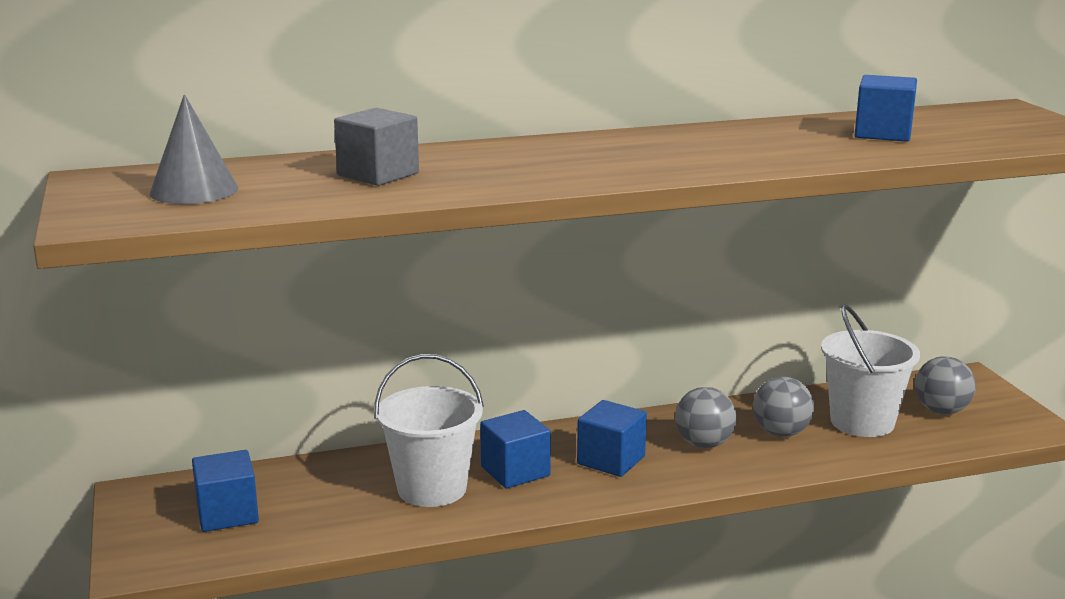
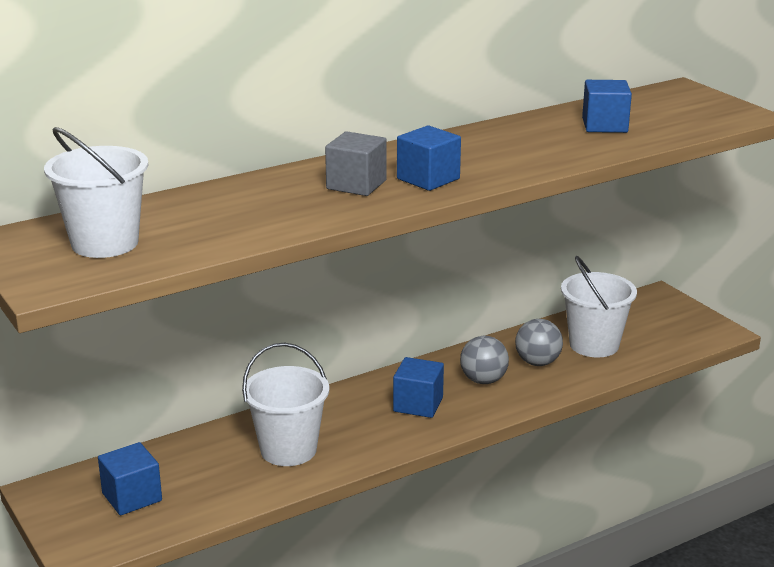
camera: 15 degrees left, 5 degrees up
grey cone [150,94,238,204] -> white bucket [44,127,148,258]
grey cube [334,108,419,186] -> grey cube moved to [325,131,387,196]
blue cube [480,410,551,488] -> blue cube moved to [397,126,461,191]
grey ball [915,356,976,415] -> none

